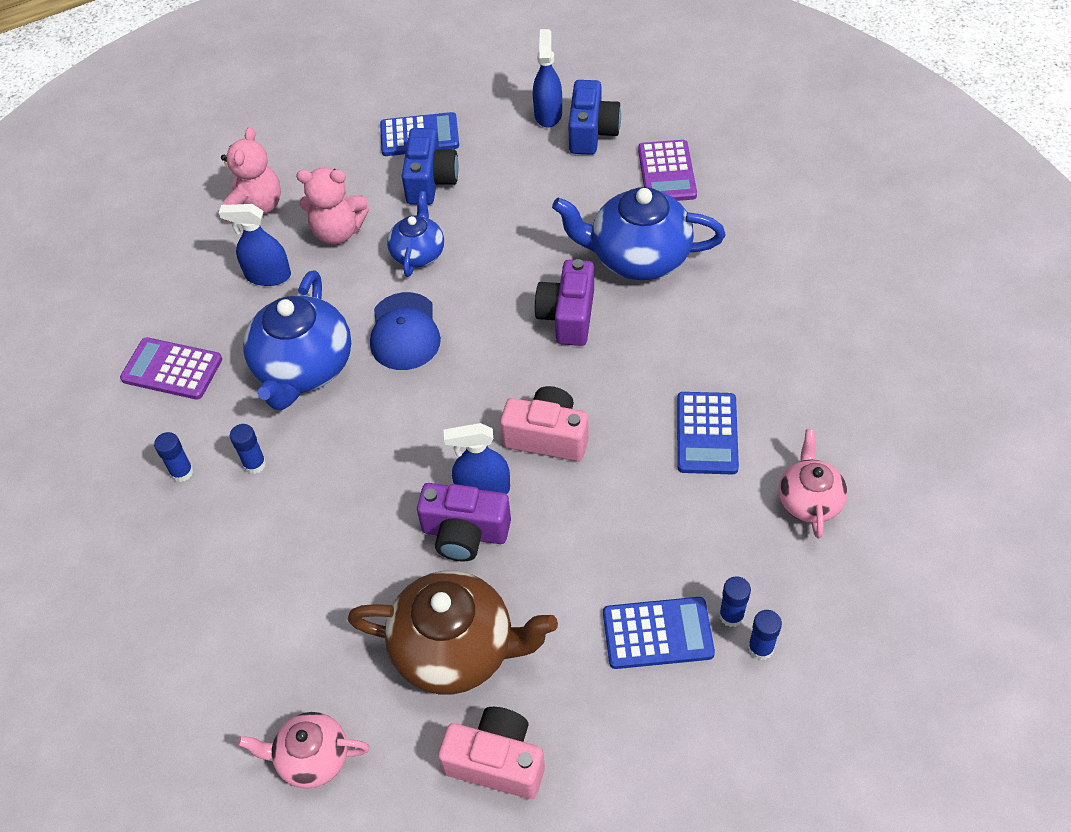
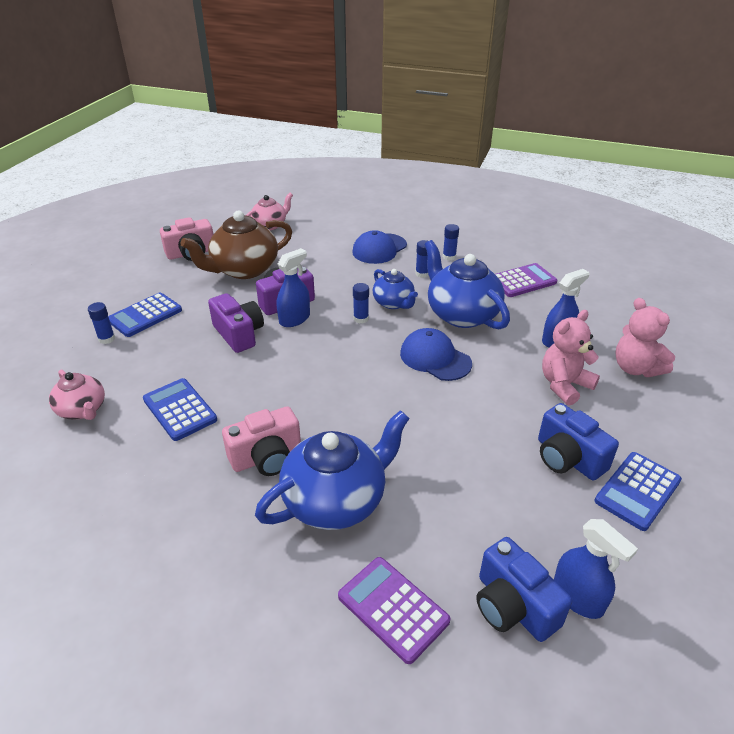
camera: 135 degrees right, 15 degrees down
blue teapot [387,191,444,277] -> blue teapot moved to [373,269,418,309]
pink camera [500,386,589,461] -> pink camera moved to [222,406,301,476]
purple camera [534,259,594,346] -> purple camera moved to [208,293,264,353]
blue glue stick [748,610,782,660] -> blue glue stick moved to [353,283,369,324]
none -> blue cap [352,230,407,264]

